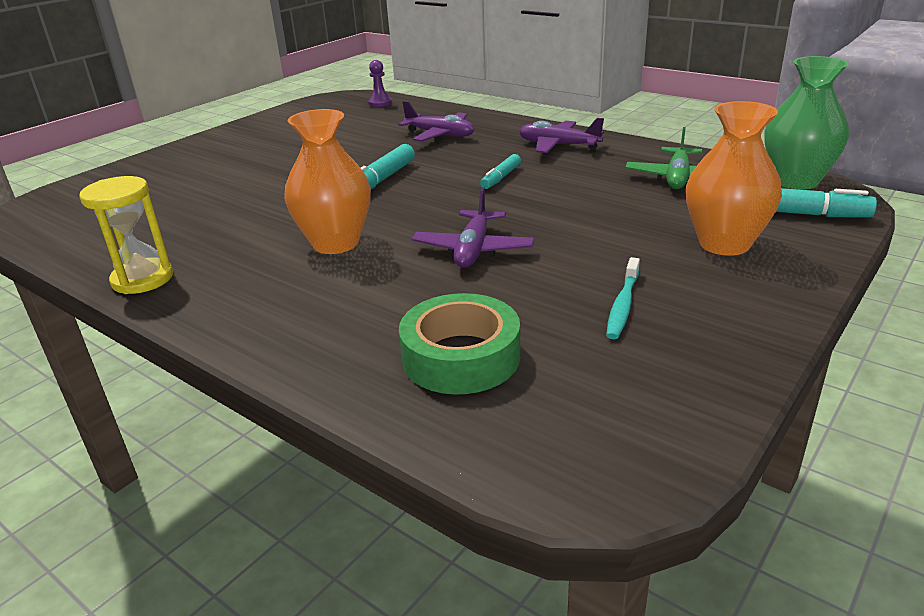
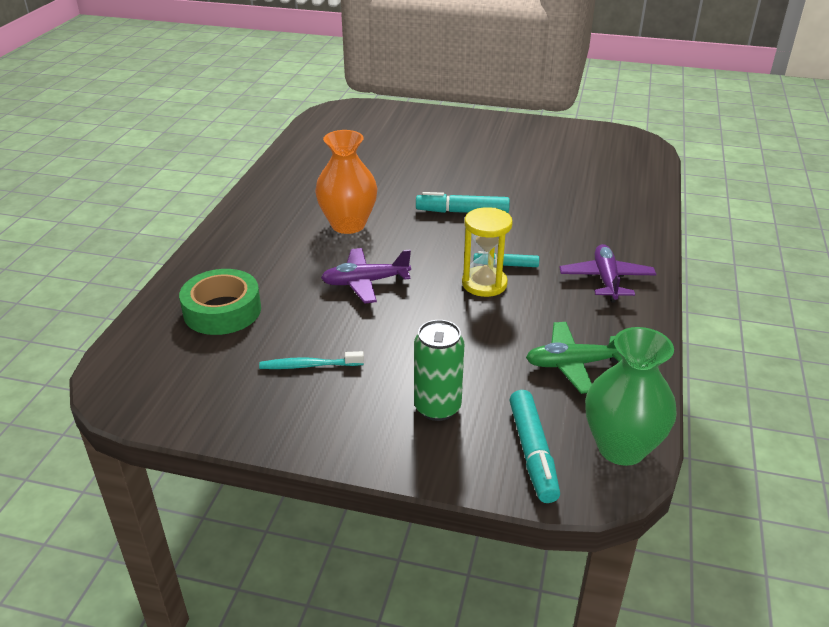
camera: 65 degrees right, 5 degrees up
yellow hourglass [80,176,173,294] -> yellow hourglass moved to [462,207,513,297]
purple pawn [368,60,392,107] -> none
purple plane [398,101,474,141] -> none
orange vase [686,101,782,256] -> green can [414,320,464,421]

